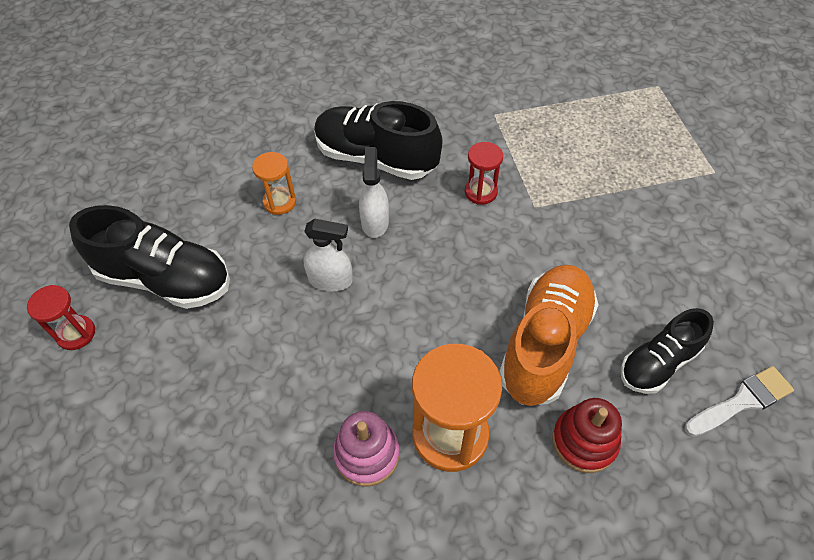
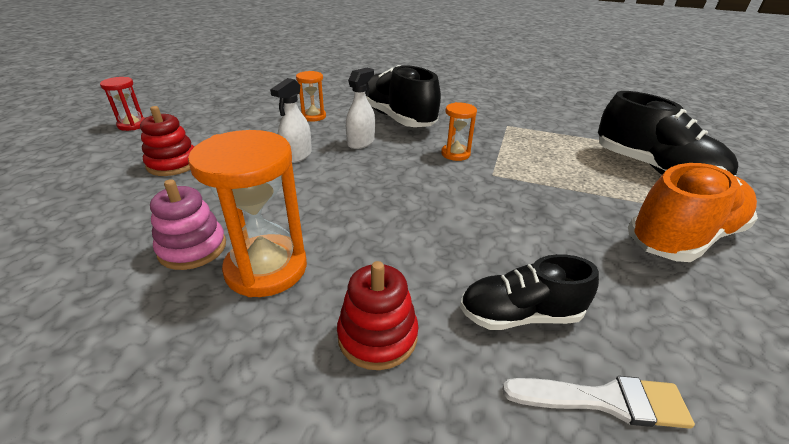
camera: 30 degrees right, 20 degrees down
black shoe [69,205,230,309] -> black shoe moved to [598,91,738,176]
white spray bottle [304,219,353,291] -> white spray bottle turned 75 degrees clockwise [270,78,312,163]
red hourglass [465,142,503,205] -> orange hourglass [441,102,477,161]
orange shoe [499,265,599,406] -> orange shoe moved to [628,163,758,262]
none -> red stacking toy [140,106,194,176]

